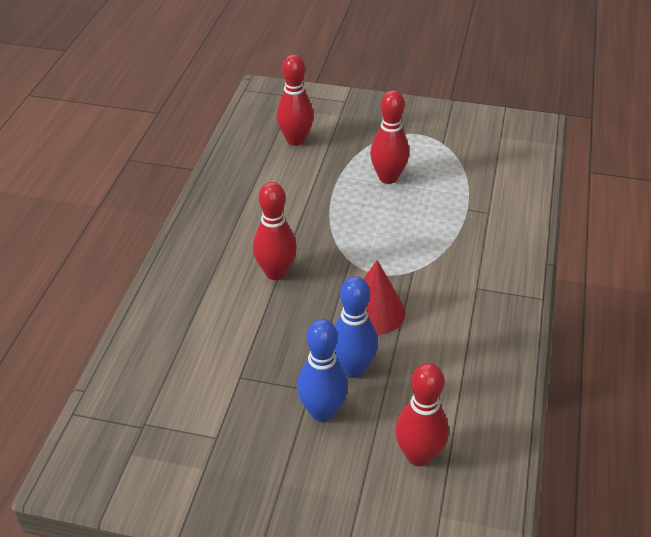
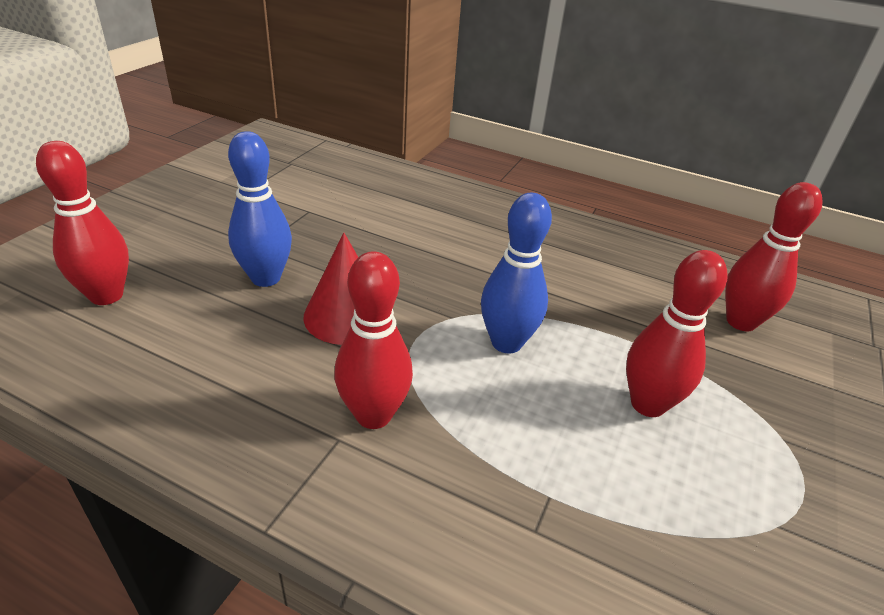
camera: 100 degrees right, 5 degrees down
red bowling pin [253,182,297,280] -> red bowling pin moved to [334,251,413,429]
blue bowling pin [297,319,348,422] -> blue bowling pin moved to [481,193,552,353]

